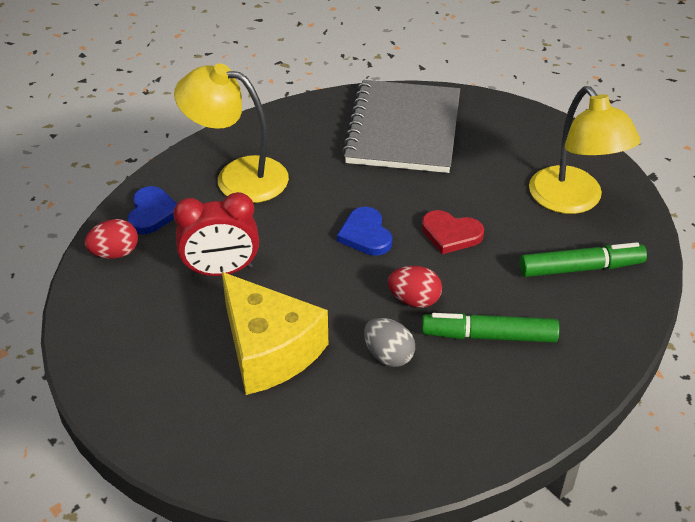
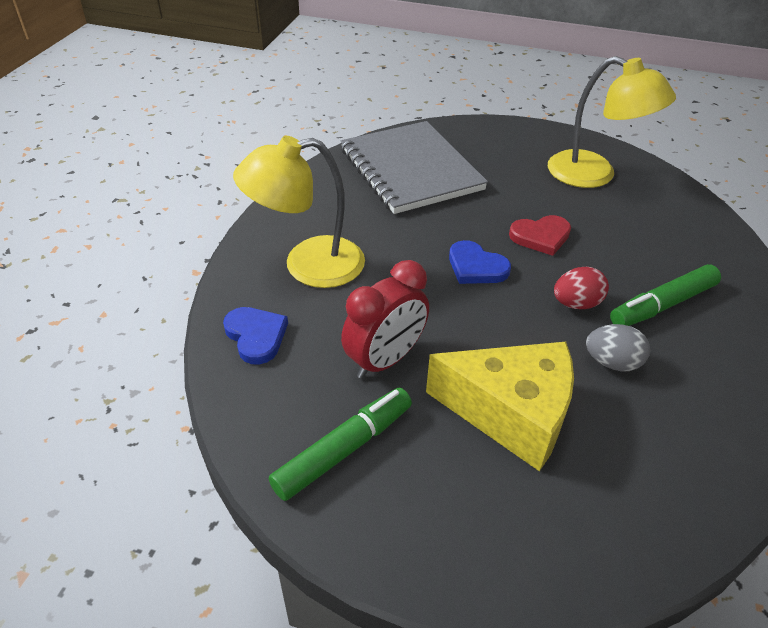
camera: 35 degrees left, 0 degrees up
red egg [85,219,138,258] -> none
green marker [519,242,647,277] -> green marker moved to [269,388,412,501]

